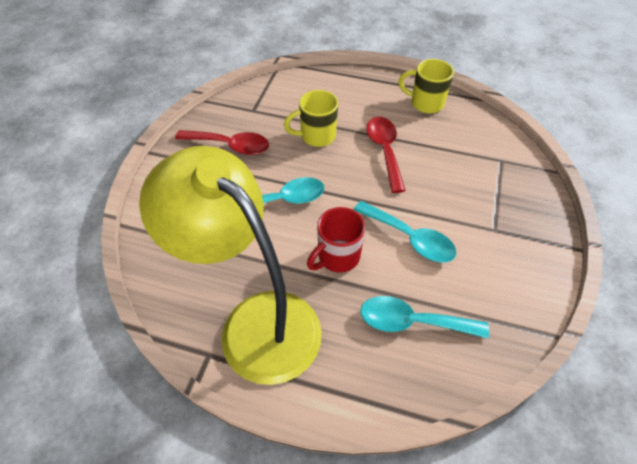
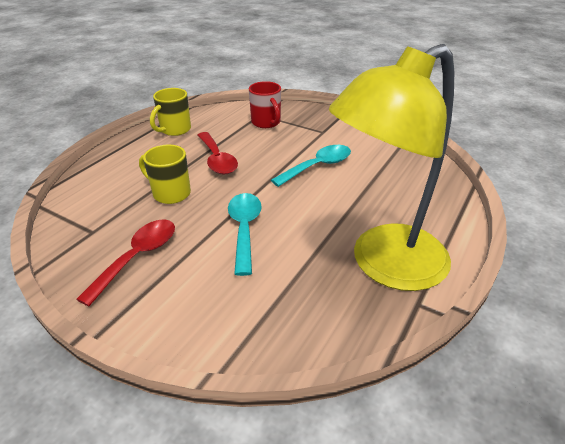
camera: 75 degrees left, 15 degrees down
yellow mug [284,90,338,147] -> yellow mug turned 120 degrees clockwise [139,144,191,204]
red mug [307,207,365,273] -> red mug moved to [249,81,281,128]
turquoise spoon [360,296,489,338] -> none
red spoon [366,117,406,193] -> red spoon turned 120 degrees counterclockwise [197,132,238,175]

